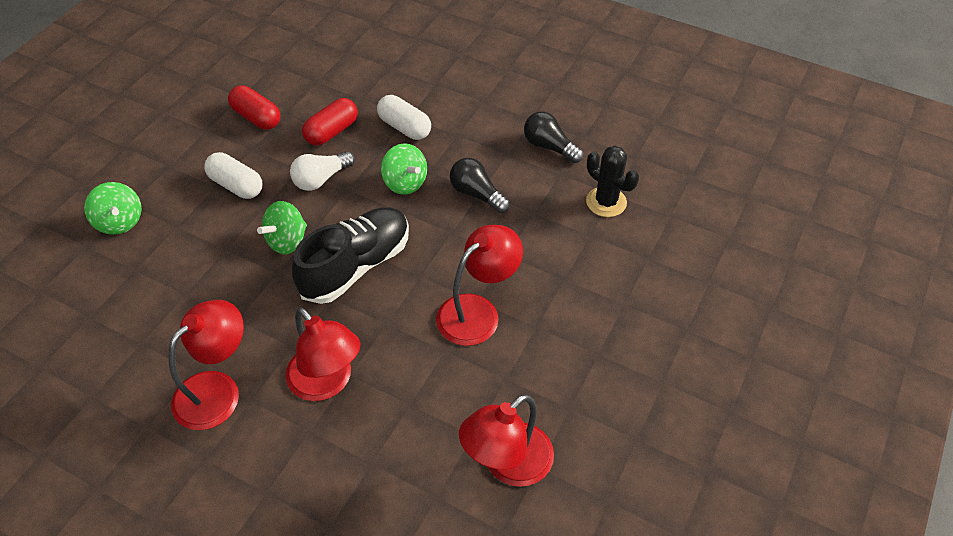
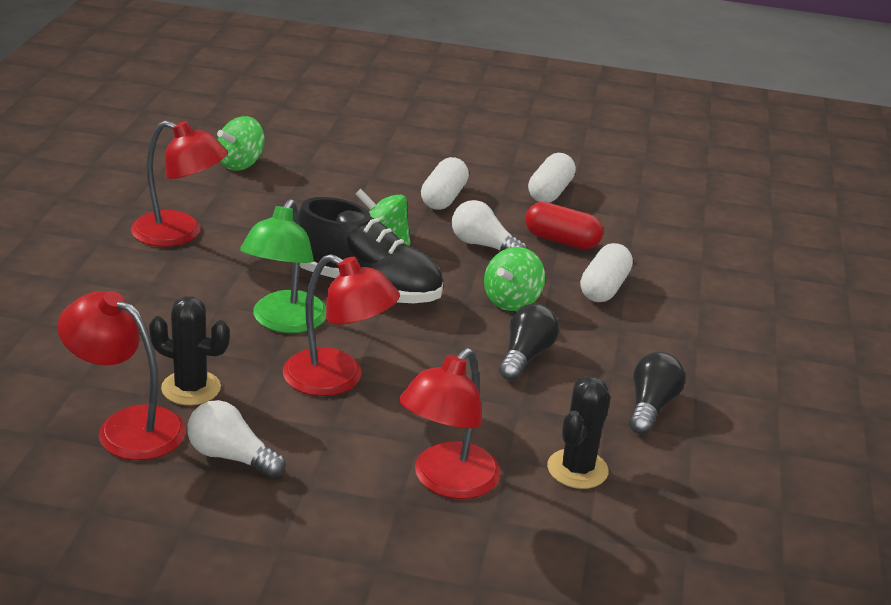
camera: 70 degrees right, 20 degrees down
green spinning top [84,182,141,235] -> green spinning top moved to [217,116,265,171]
red capsule [228,85,280,130] -> white capsule [528,153,576,203]
red lamp [285,308,360,401] -> red lamp moved to [399,348,501,499]
none -> black cactus [149,296,230,405]
none -> white light bulb [187,400,286,478]
none -> green lamp [240,199,326,333]

